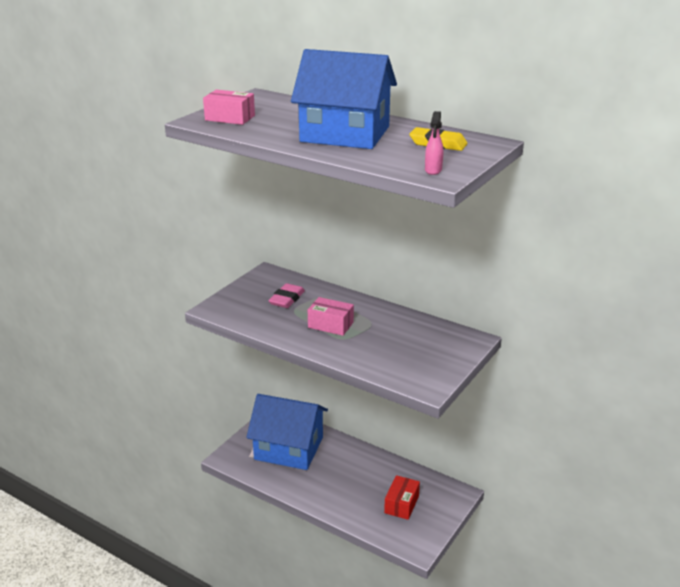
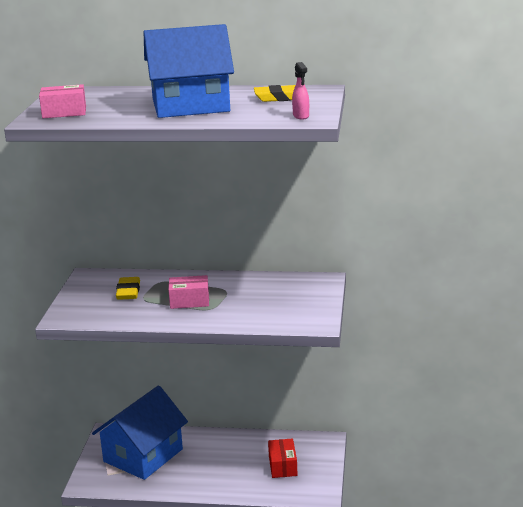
camera: 25 degrees left, 5 degrees down
blue house [246,394,328,470] -> blue house turned 45 degrees counterclockwise [92,385,188,480]
pink eraser [268,283,305,308] -> yellow eraser [116,277,140,300]

